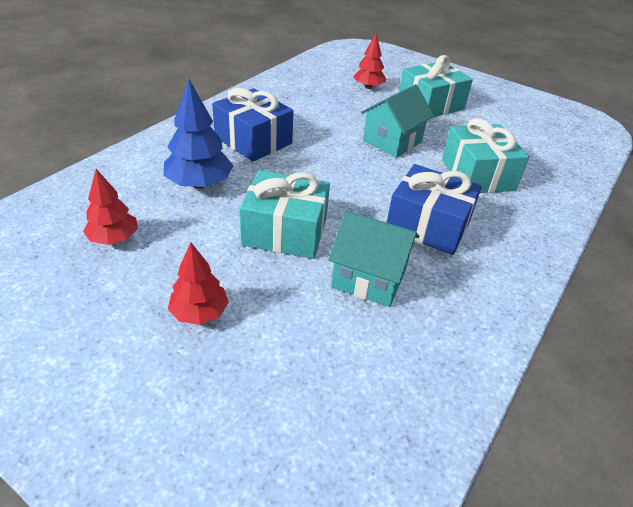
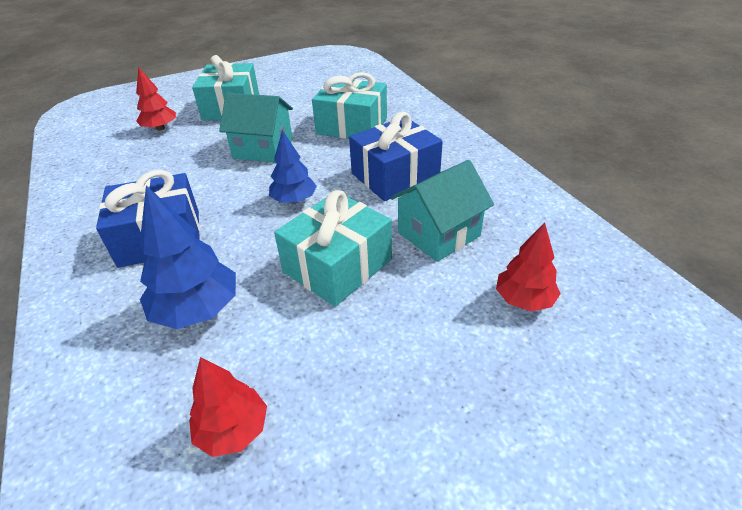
camera: 55 degrees left, 0 degrees up
red tree [168,242,229,325] -> red tree moved to [496,222,561,311]
turquoise house [361,84,434,158] -> turquoise house turned 60 degrees counterclockwise [219,93,293,162]
none -> blue tree [269,130,317,204]

